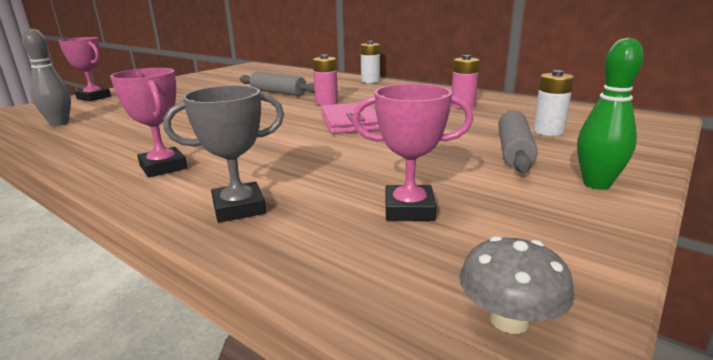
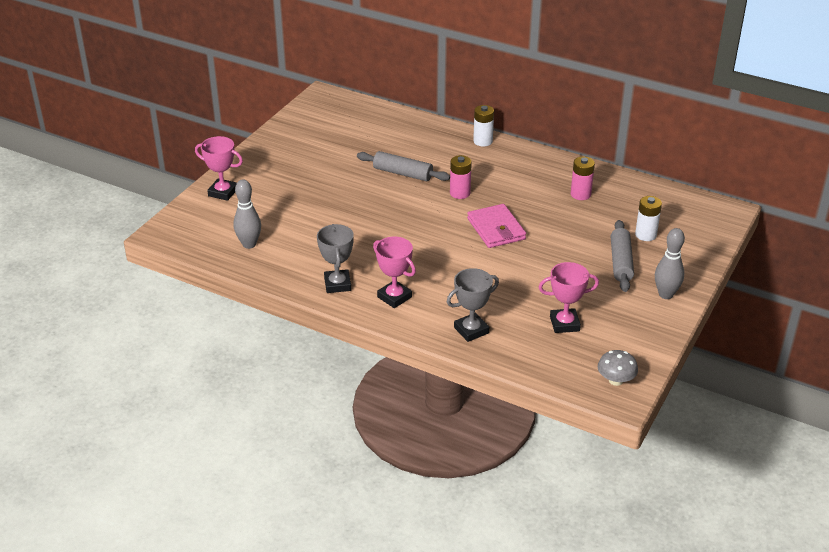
camera: 10 degrees left, 15 degrees up
green bowling pin [577,37,644,190] -> grey bowling pin [655,228,685,299]
none -> grey trophy [317,224,354,293]

